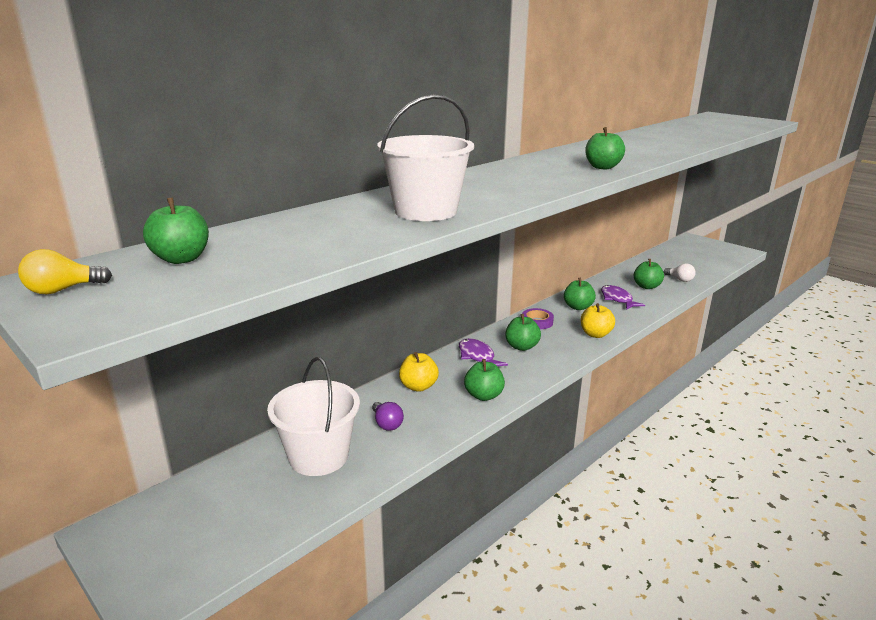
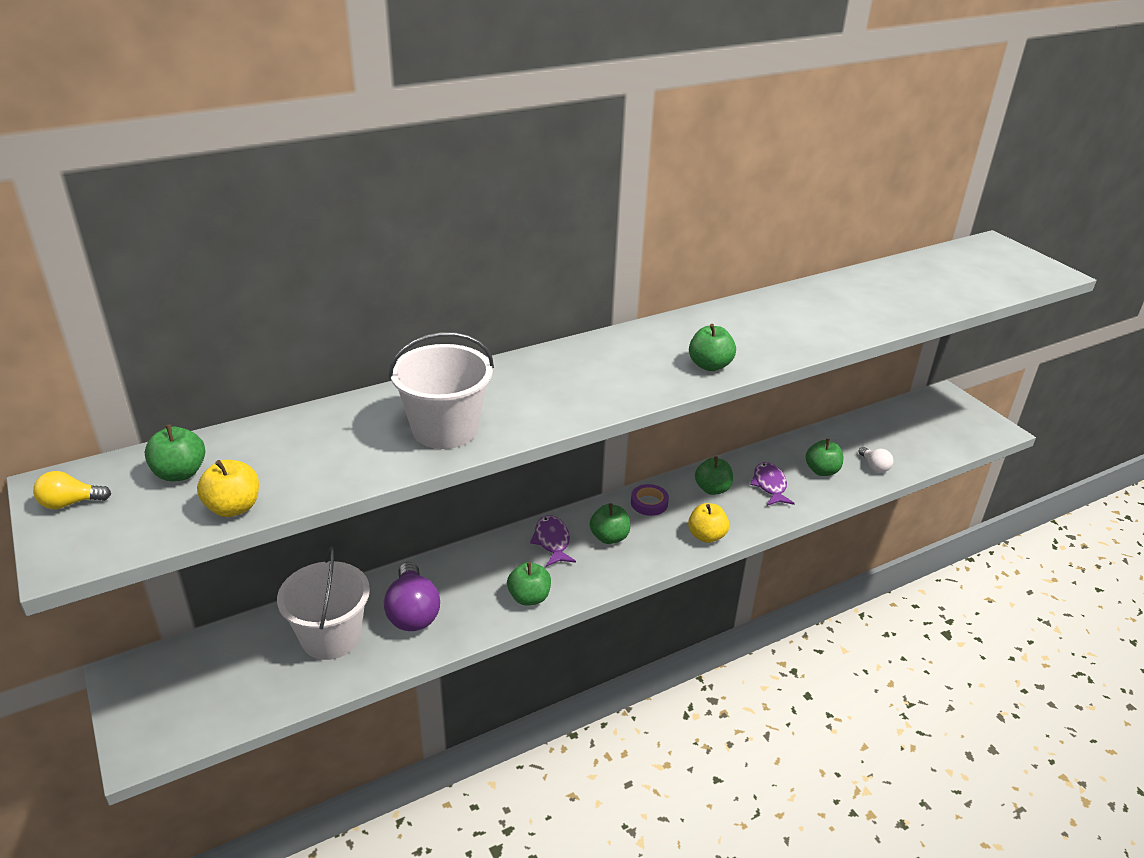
camera: 15 degrees right, 10 degrees up
purple light bulb [372,402,404,431] -> purple light bulb [384,562,440,631], size x1.87
yellow apple [399,352,439,392] -> yellow apple moved to [197,460,259,517]

